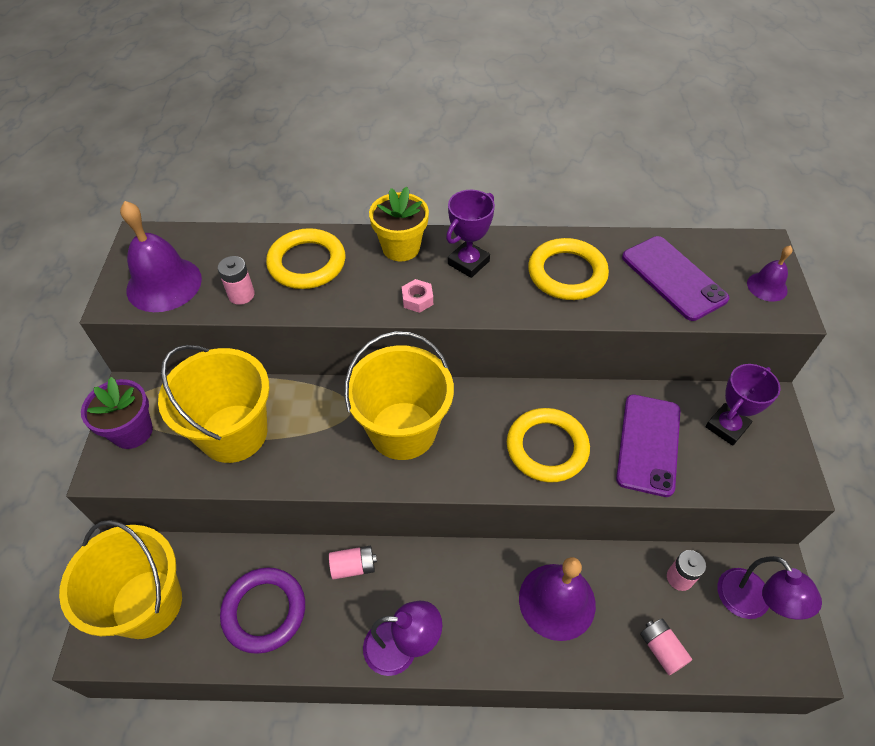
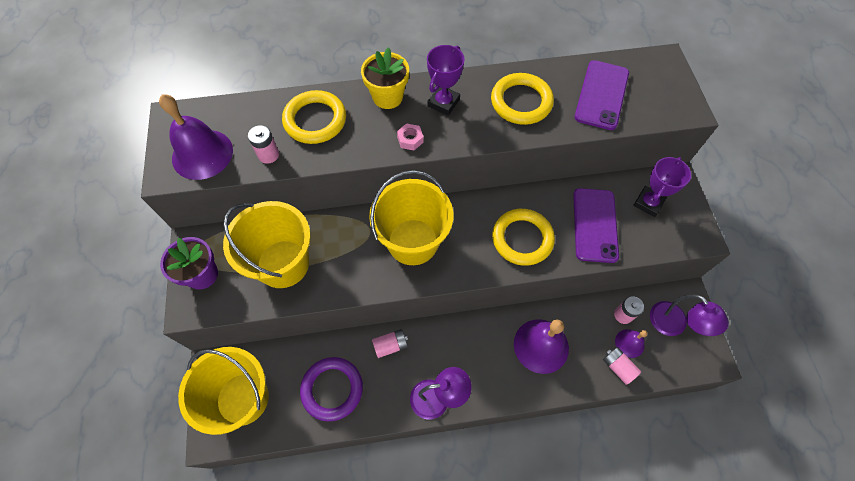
camera: 10 degrees left, 10 degrees up
purple phone [622,236,729,321] -> purple phone turned 60 degrees clockwise [575,60,629,130]
purple bell [747,245,793,302] -> purple bell moved to [615,329,647,358]

